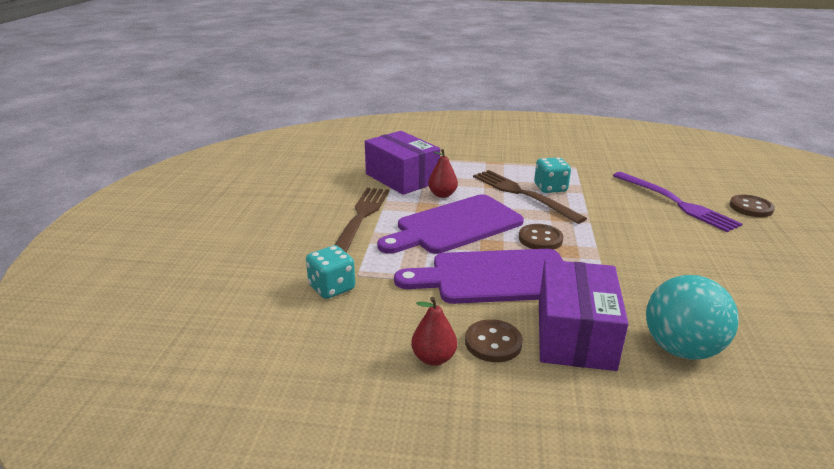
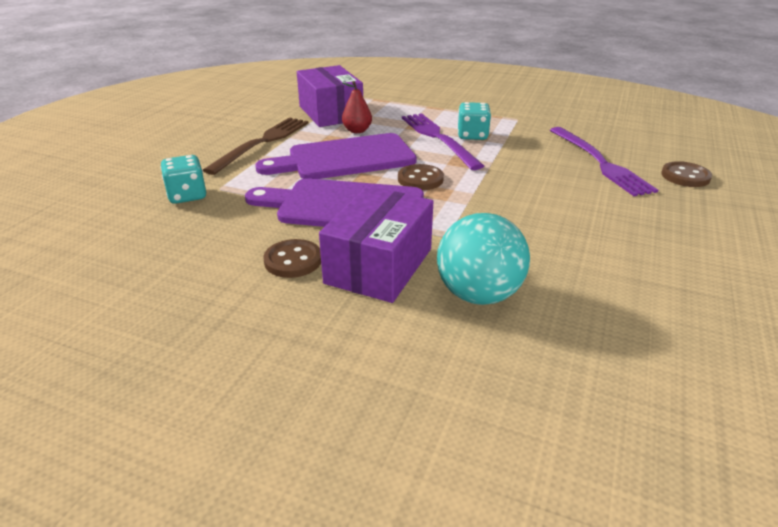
camera: 15 degrees right, 5 degrees up
red pear [411,297,457,366] -> none
brown fork [473,170,587,224] -> purple fork [402,113,484,170]

